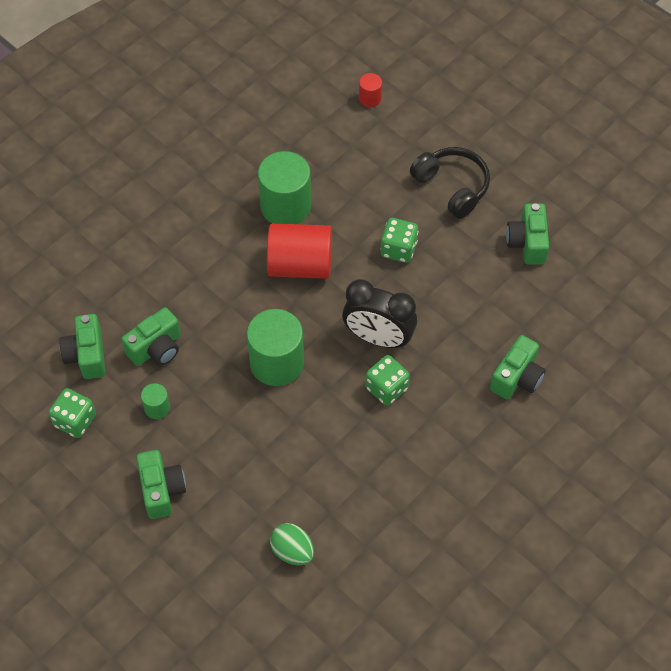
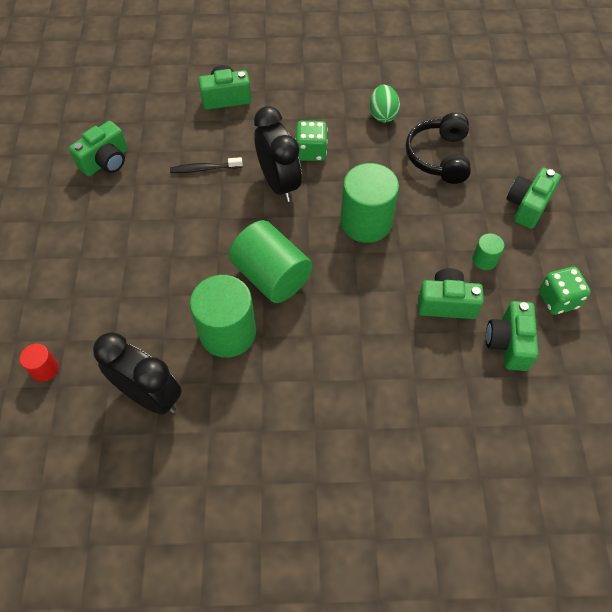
camera: 135 degrees left, 0 degrees up
green camera [60,314,105,379] -> green camera turned 150 degrees clockwise [486,301,538,371]
red cylinder [267,223,332,279] -> green cylinder [229,220,312,303]
green egg [270,523,314,565] -> green egg moved to [370,85,400,122]
green dice [380,218,419,263] -> none
black headphones [410,147,490,219] -> black headphones moved to [406,113,471,184]
none -> black clock [93,332,182,415]
none -> black toothbrush [170,157,243,173]

